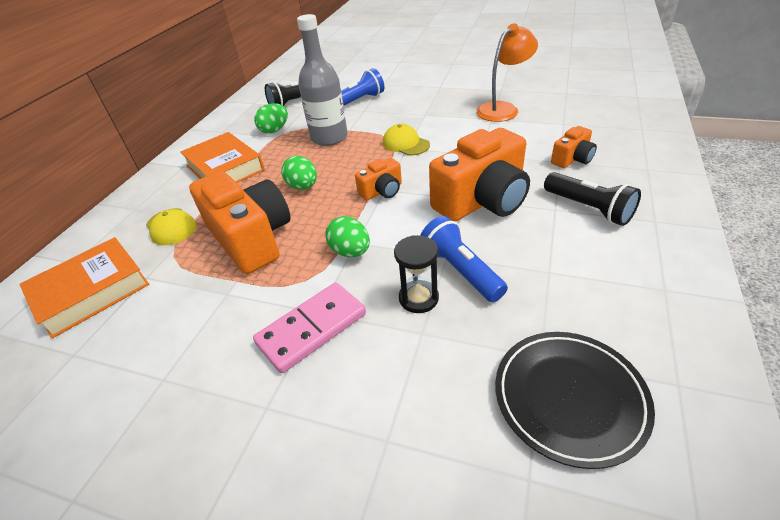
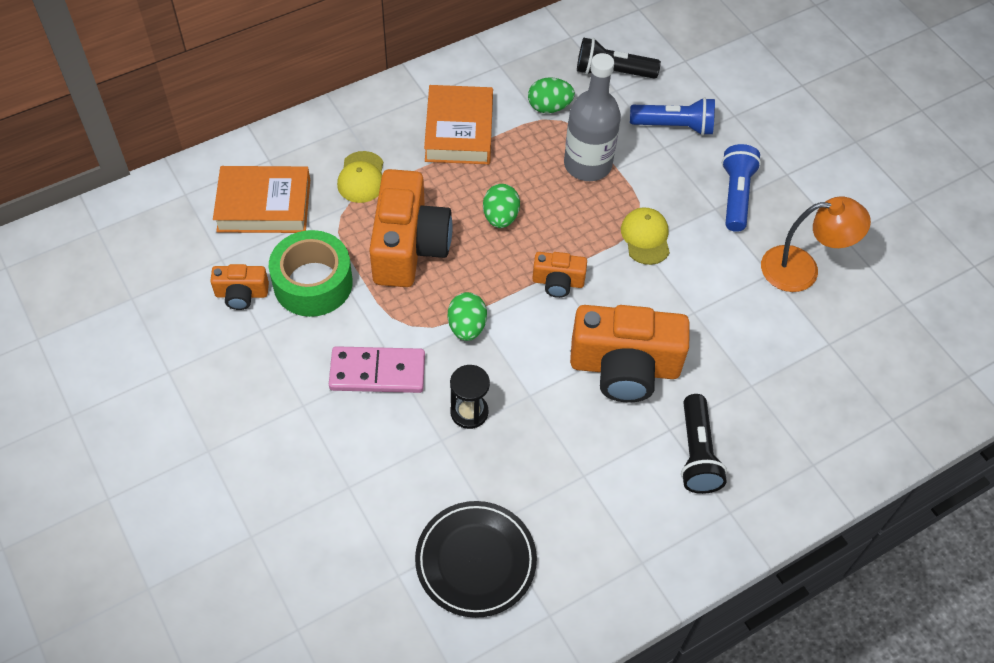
camera: 35 degrees right, 15 degrees up
blue flashlight [420,216,508,302] -> blue flashlight moved to [722,144,761,232]
orange camera [551,126,597,168] -> orange camera moved to [210,264,269,310]
none -> green tape [269,230,353,317]

